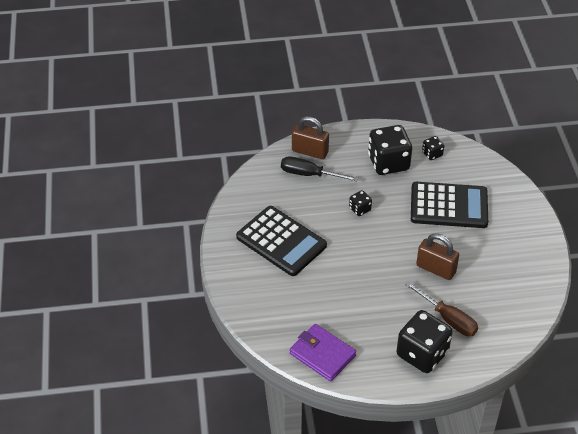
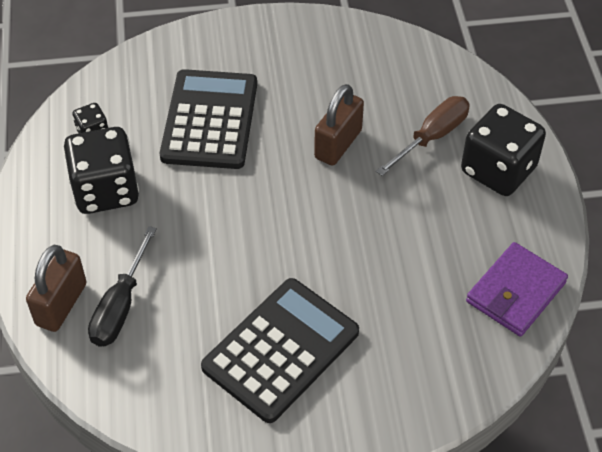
camera: 90 degrees left, 5 degrees up
black dice [349,190,372,216] -> none

